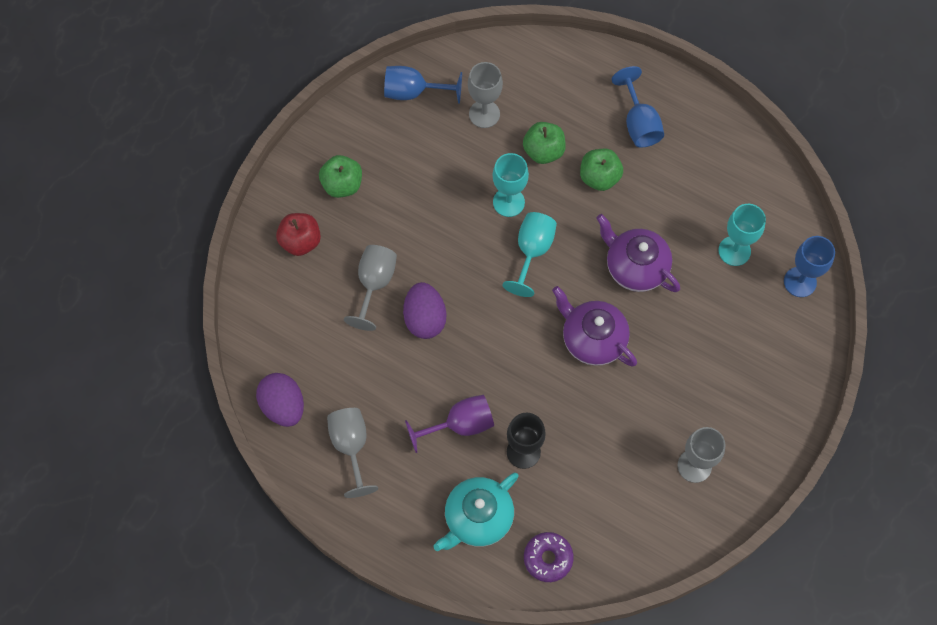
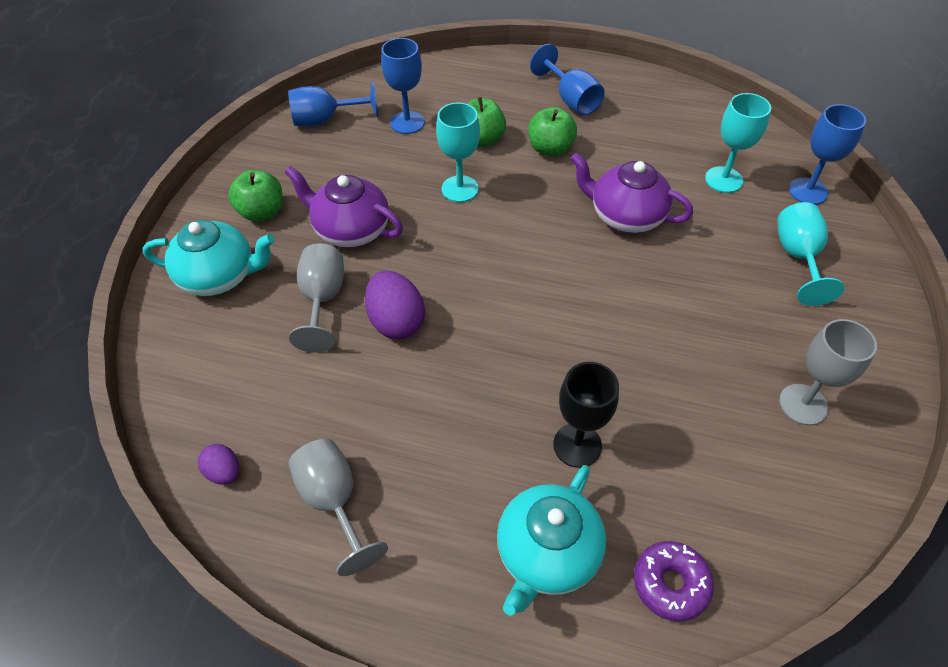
camera: 15 degrees left, 15 degrees down
purple egg [256,373,304,427] -> purple egg [198,444,239,485], size x0.56
red apple [276,213,321,256] -> turquoise teapot [142,220,275,296]
purple goblet [405,395,494,453] -> none
grey goblet [468,62,503,128] -> blue goblet [381,38,425,134]
turquoise goblet [502,212,557,297] -> turquoise goblet moved to [777,202,844,306]
purple teapot [552,286,637,367] -> purple teapot moved to [285,166,403,248]

